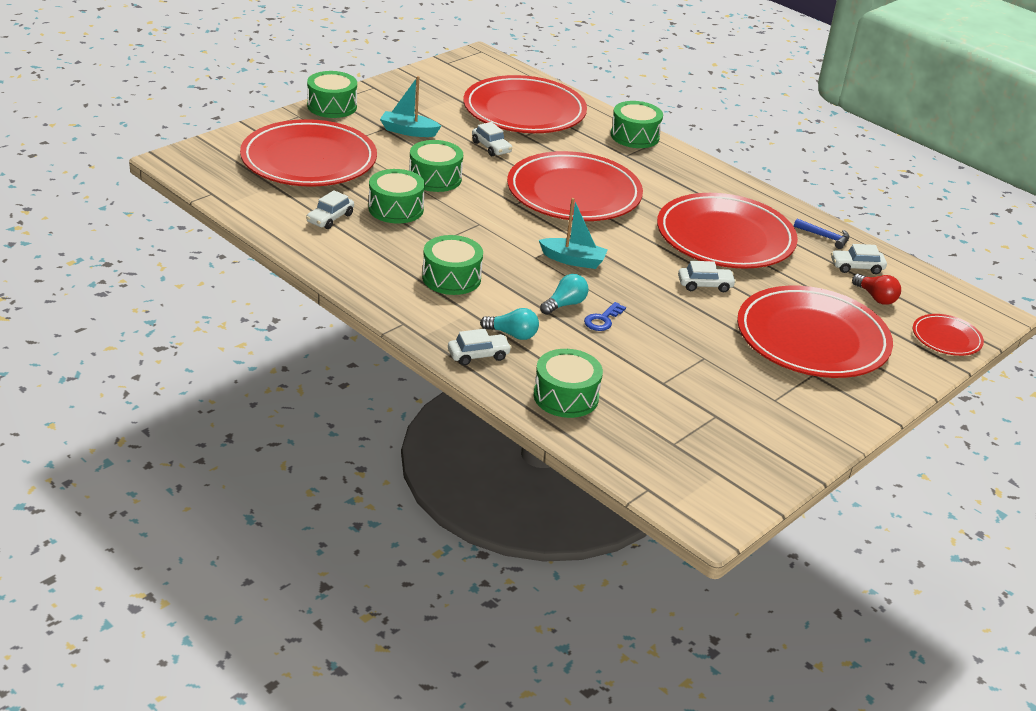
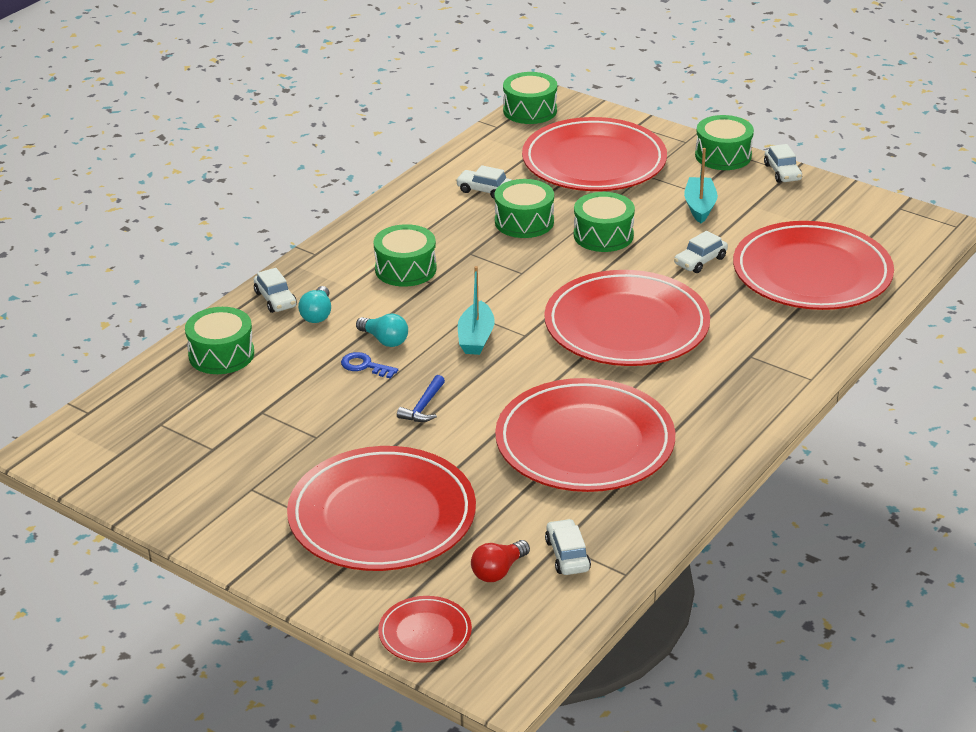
camera: 85 degrees right, 0 degrees up
green drum [611,101,663,148] -> green drum moved to [503,72,557,124]
white car [678,261,736,292] -> white car moved to [764,144,802,183]
blue hammer [794,218,849,249] -> blue hammer moved to [397,375,445,422]

